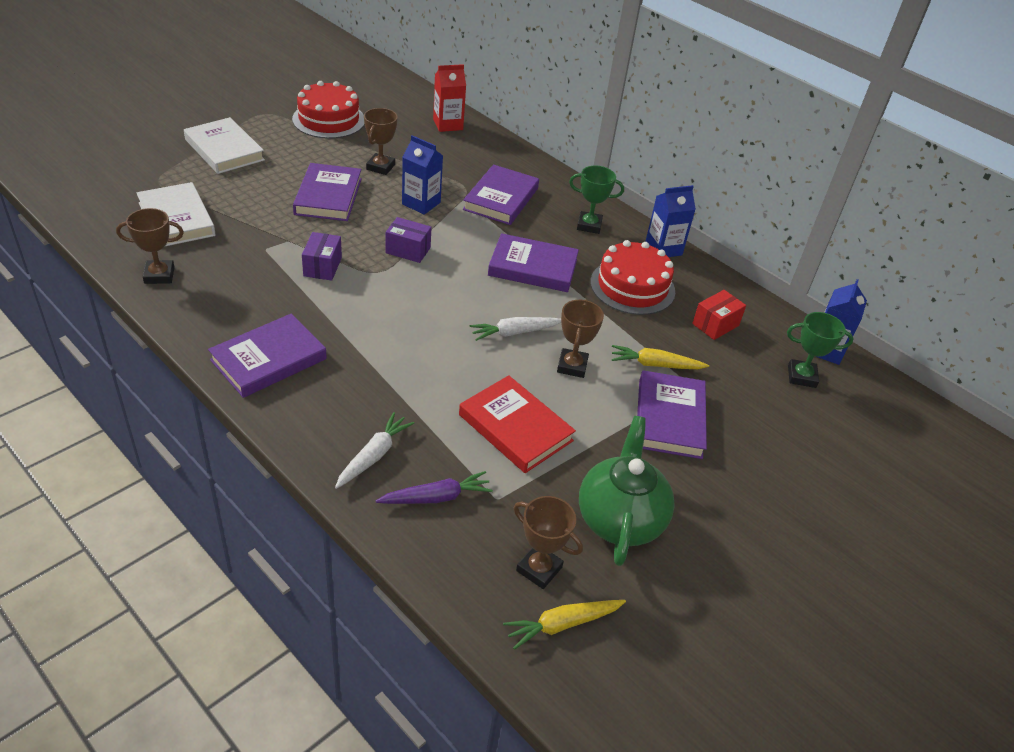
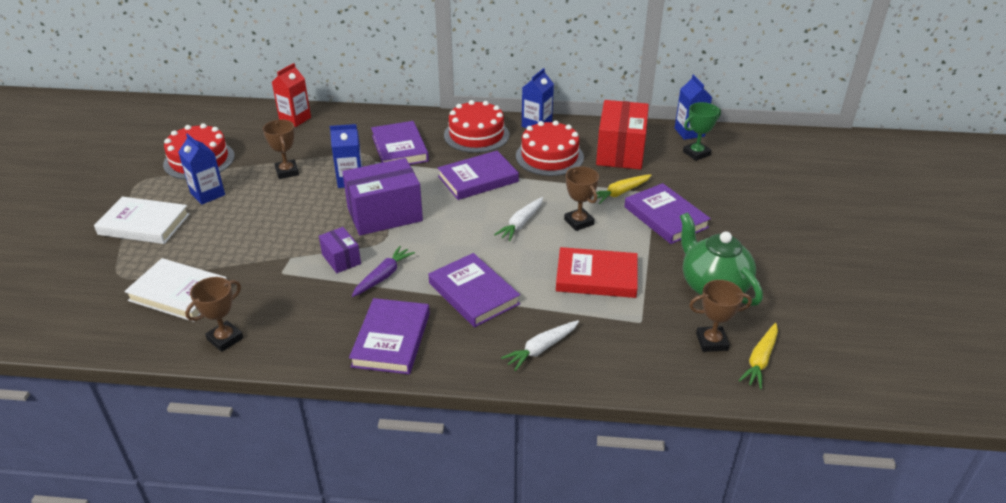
camera: 35 degrees left, 5 degrees down
purple book [293,163,362,221] -> purple book moved to [429,253,520,327]
white carrot [335,412,414,489] -> white carrot turned 120 degrees counterclockwise [501,320,579,371]
purple carrot [375,471,493,504] -> purple carrot moved to [352,246,415,297]
purple box [386,217,431,263] -> purple box [342,158,423,235], size x1.97
green trophy [569,166,624,234] -> red cake [444,100,509,153]
red box [692,290,746,340] -> red box [596,100,649,170], size x1.97
none -> blue carton [178,133,225,205]

